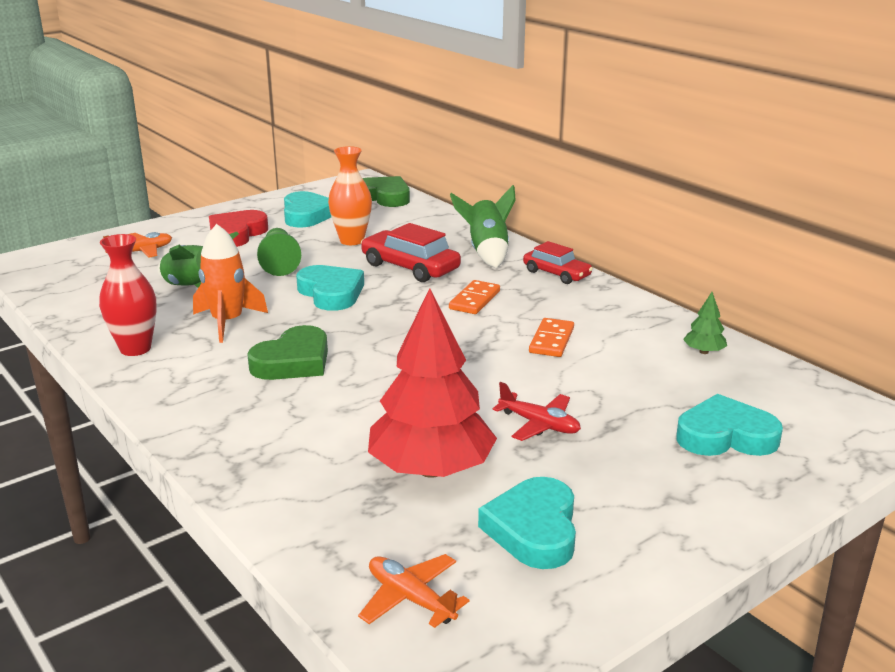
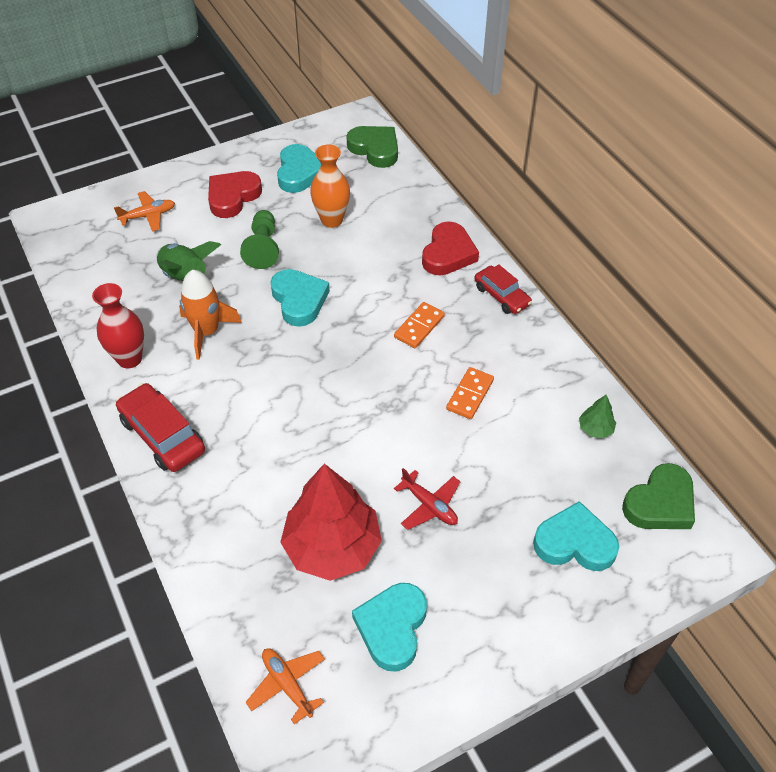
camera: 10 degrees right, 25 degrees up
green heart [247,325,328,380] -> green heart moved to [622,463,695,529]
red car [361,223,461,282] -> red car moved to [116,383,205,472]
green rocket [450,185,515,268] -> red heart [422,222,479,275]

